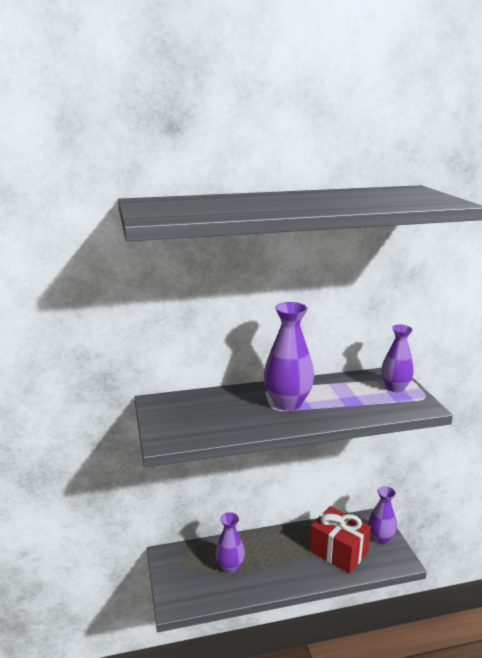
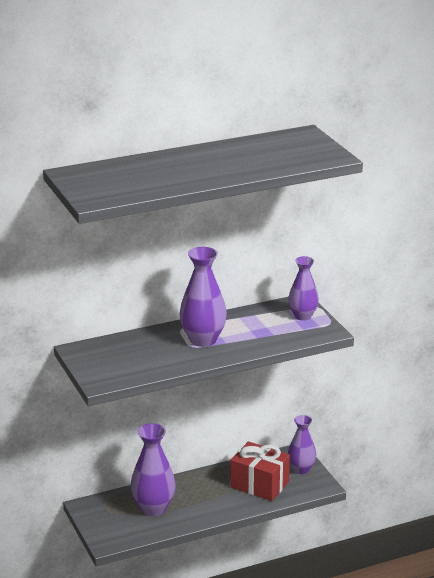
camera: 10 degrees left, 5 degrees up
purple vase [215,512,245,573] -> purple vase [131,423,176,516], size x1.51

